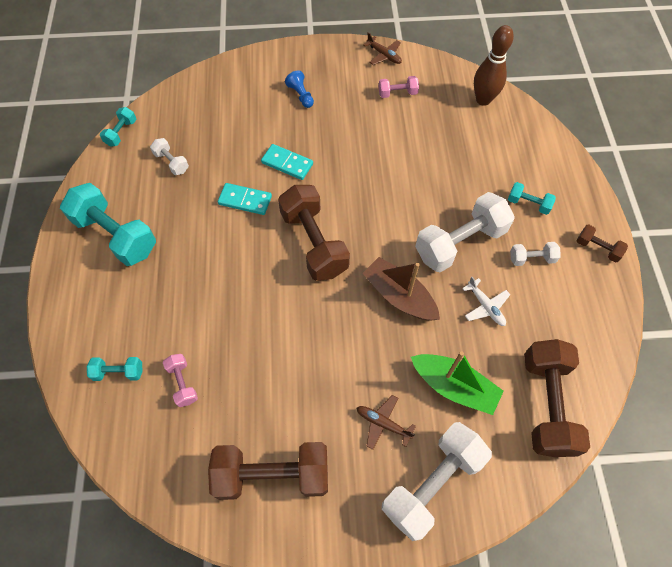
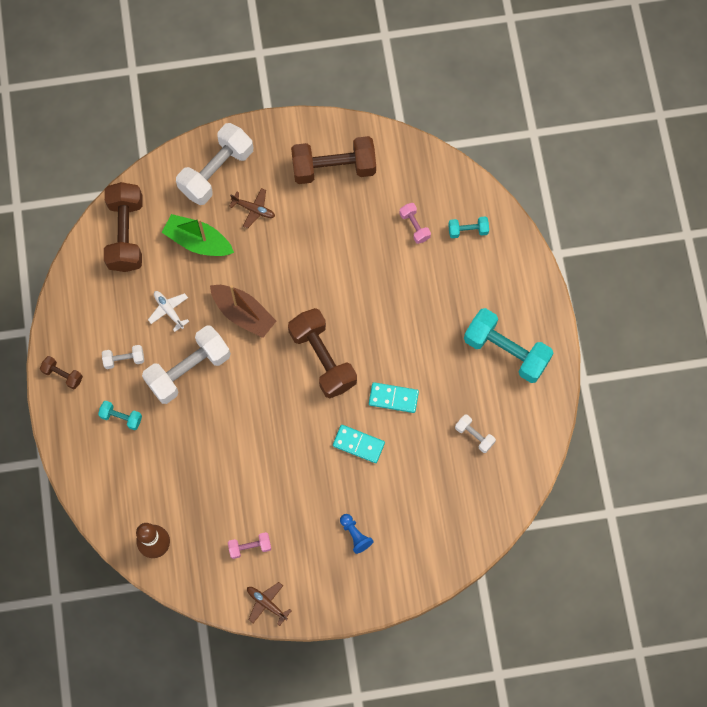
camera: 175 degrees right, 10 degrees up
turquoise dumbbell [100,107,136,147] -> none

